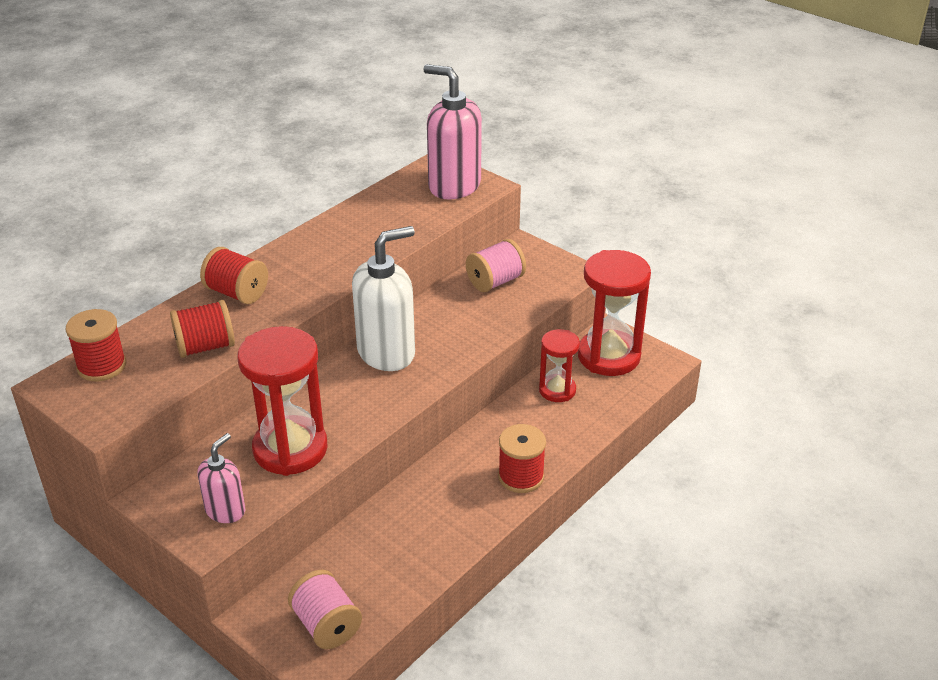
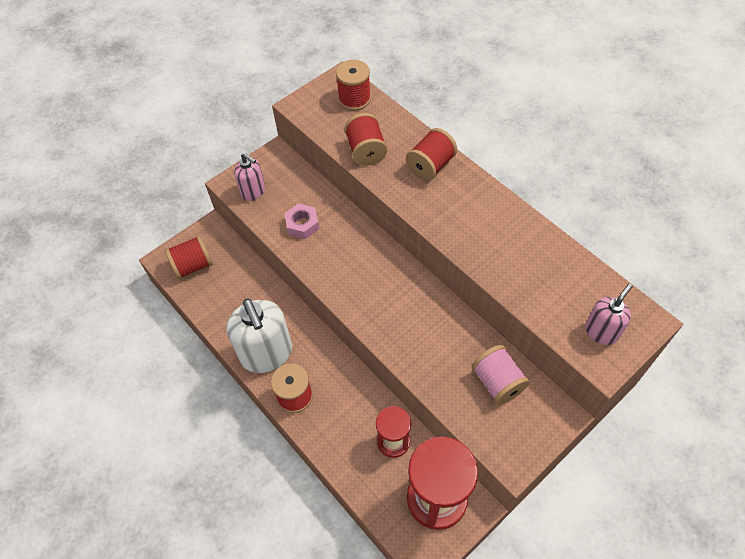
camera: 100 degrees right, 20 degrees up
red hourglass [237,326,327,476] -> pink nut [284,203,319,239]
pink spool [288,570,362,649] -> red spool [165,235,213,279]
white soap dispenser [352,226,415,371] -> white soap dispenser moved to [226,299,292,373]
pink soap dispenser [424,64,482,199] -> pink soap dispenser [585,283,633,345], size x0.55

